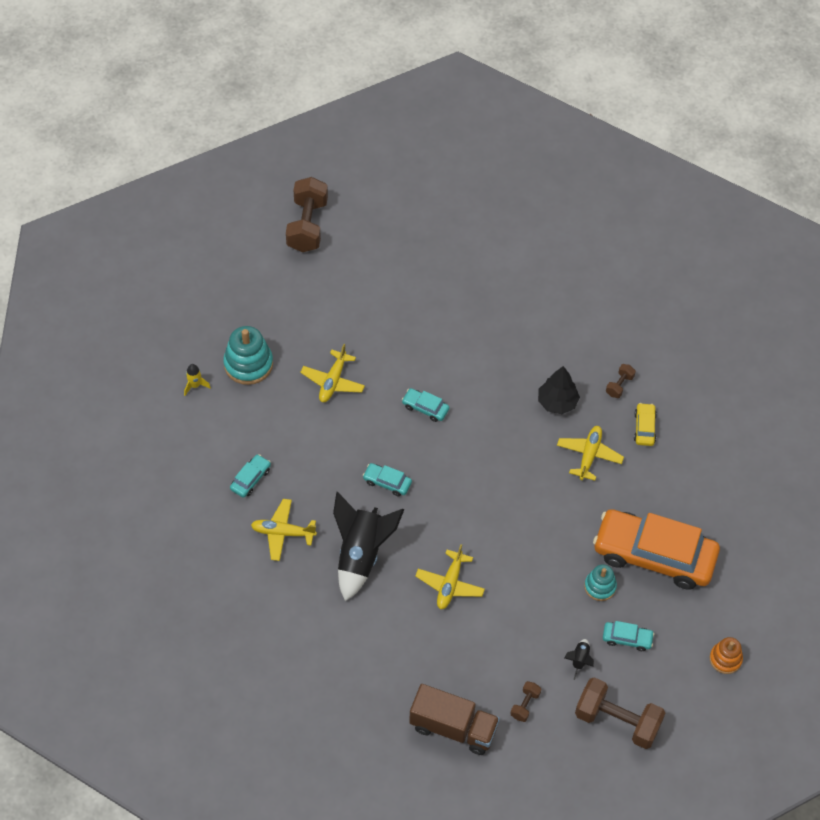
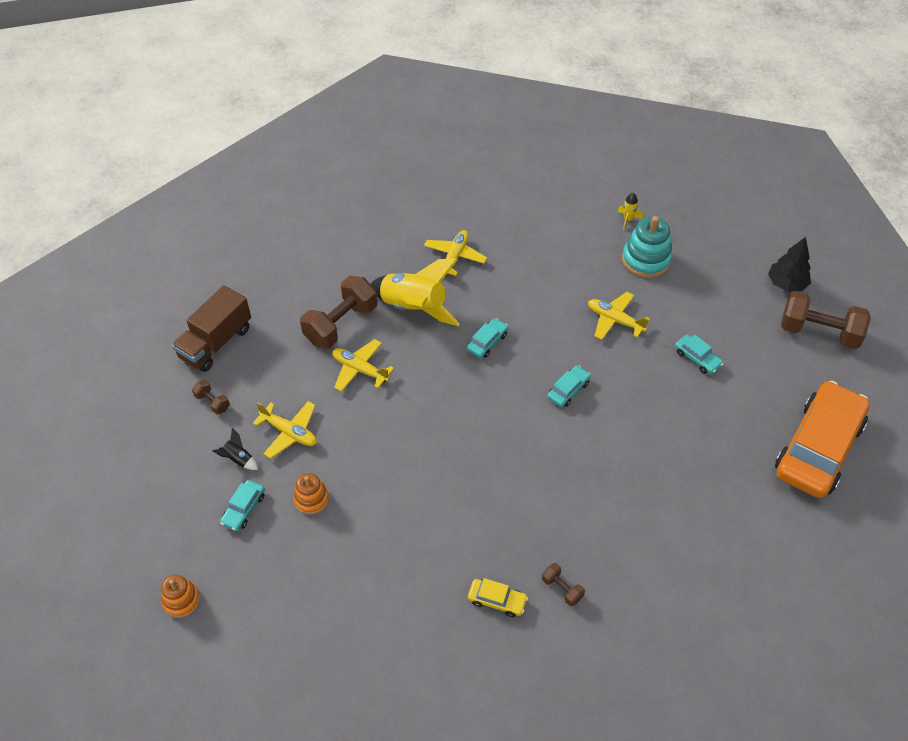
camera: 105 degrees right, 5 degrees down
turquoise car [230,454,271,498] -> turquoise car moved to [675,335,723,374]
black rocket [333,492,404,601] -> yellow rocket [371,259,460,326]
black tree [538,366,580,414] -> black tree moved to [768,237,811,292]
yellow plane [557,426,624,481] -> yellow plane moved to [253,401,317,458]
brown dumbbell [575,677,665,749] -> brown dumbbell moved to [300,276,377,349]
turquoise stacking toy [584,564,617,601] -> orange stacking toy [293,473,329,515]
orange car [593,509,720,590] -> orange car moved to [775,381,870,498]

